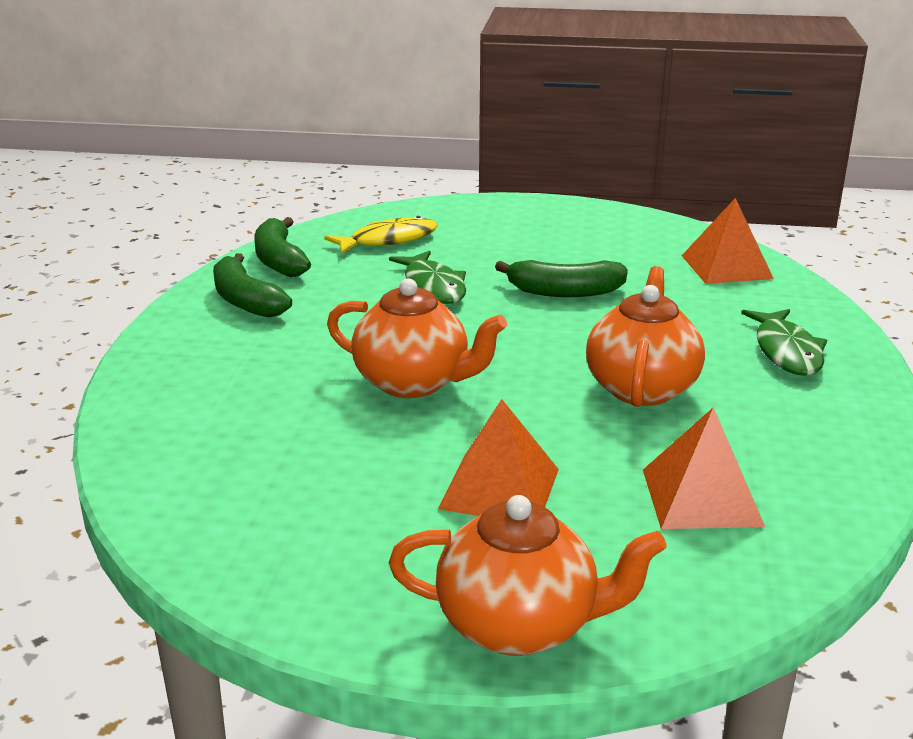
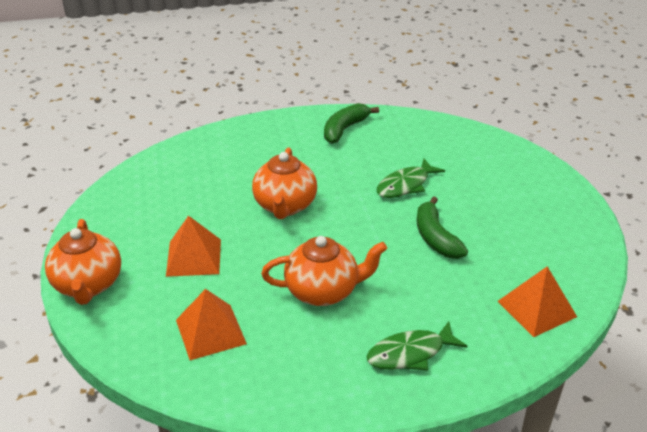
camera: 70 degrees right, 10 degrees up
green banana [254,217,311,277] -> none
yellow fish [324,216,438,254] -> none

